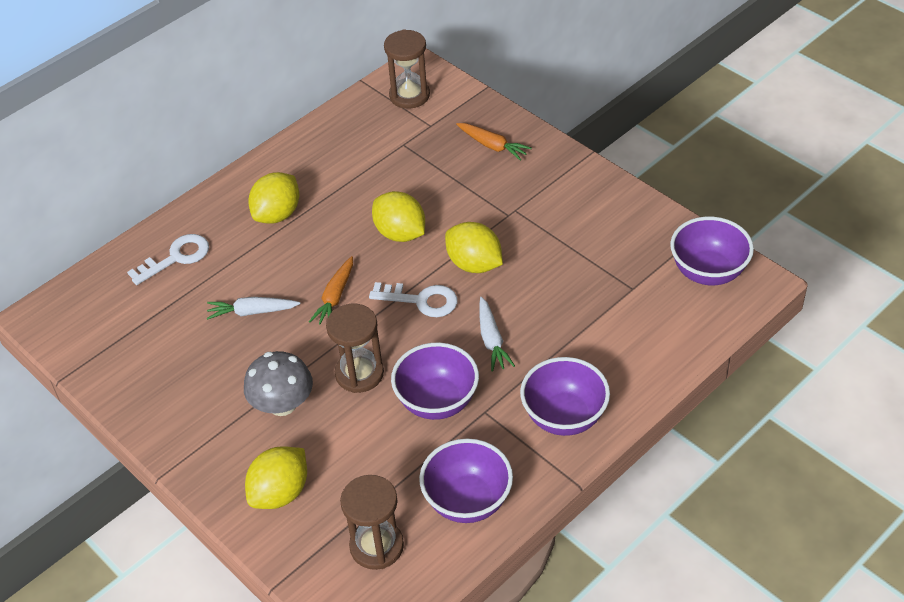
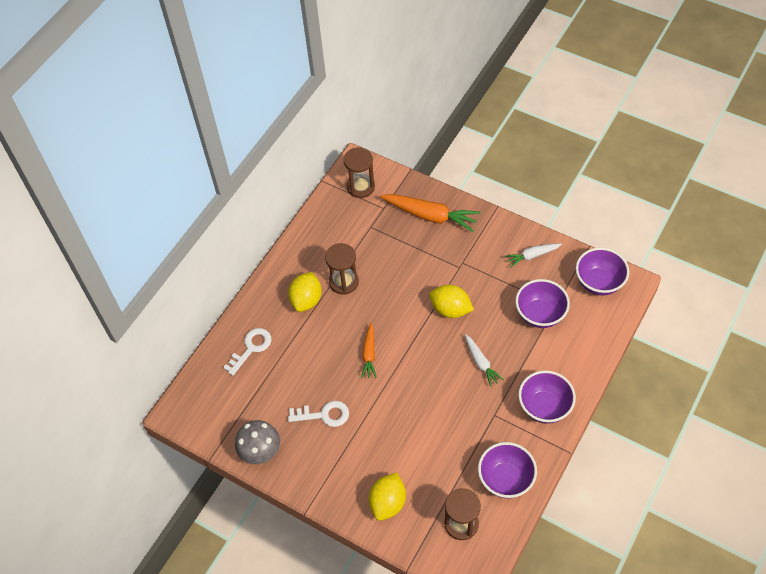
camera: 15 degrees left, 10 degrees up
white carrot [206,297,300,320] -> white carrot moved to [505,243,562,268]
grey mushroom [244,351,313,416] -> grey mushroom moved to [235,420,280,464]
brown hourglass [326,304,384,393] -> brown hourglass moved to [325,243,359,295]
white key [369,282,457,317] -> white key moved to [288,401,349,427]
yellow lemon [372,191,425,242] -> none
purple bowl [391,343,479,420] -> purple bowl moved to [515,279,570,328]
orange carrot [456,123,532,161] -> orange carrot [380,194,480,232], size x1.77

